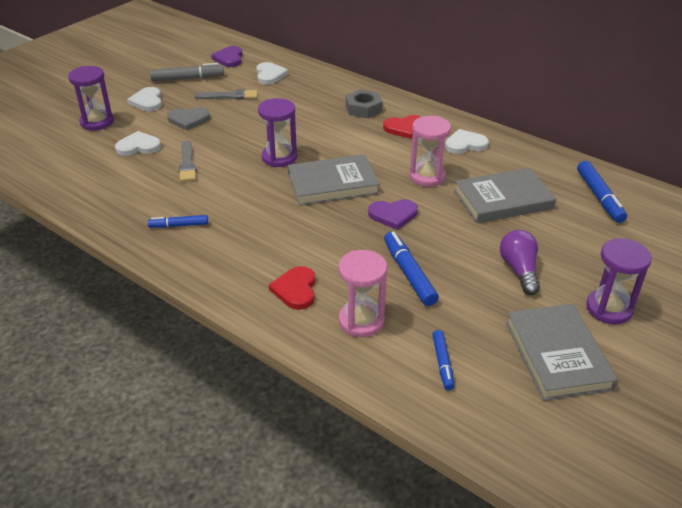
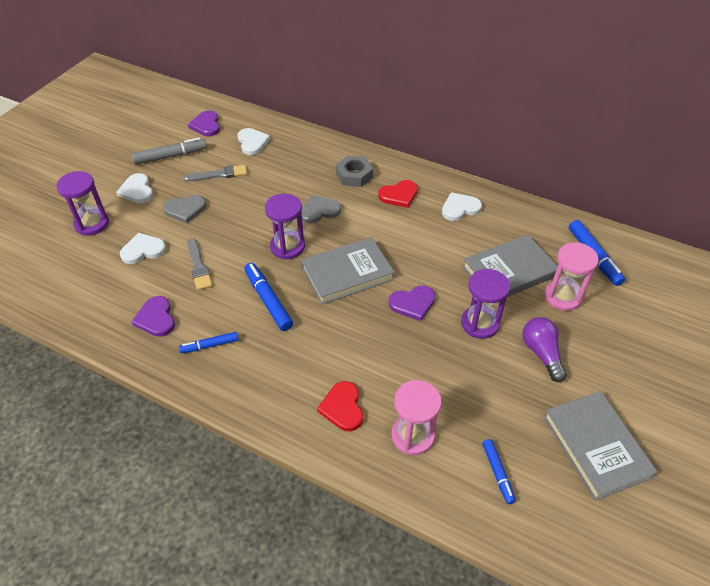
camera: 10 degrees left, 10 degrees up
blue marker [384,232,439,306] -> blue marker moved to [245,263,293,331]
pink hourglass [409,116,451,187] -> pink hourglass moved to [545,242,599,311]
purple hourglass [586,238,652,324] -> purple hourglass moved to [461,269,510,339]
none -> purple heart [131,296,175,337]
none -> grey heart [302,195,341,224]

